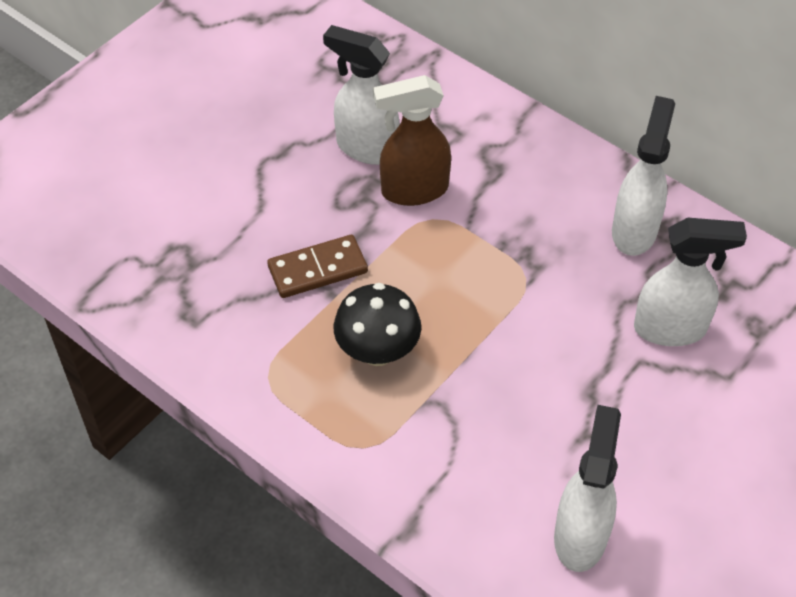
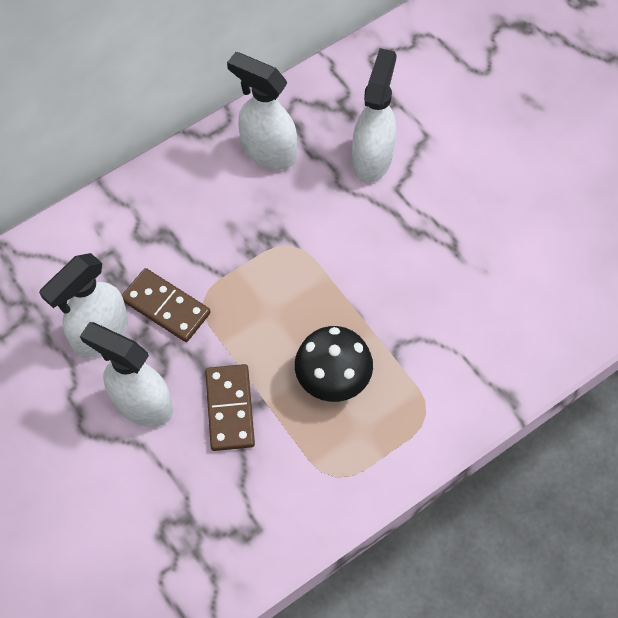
camera: 75 degrees left, 10 degrees up
brown spray bottle [373,75,451,206] -> brown domino [122,268,211,342]
white spray bottle [554,405,621,572] -> white spray bottle moved to [80,322,173,427]

